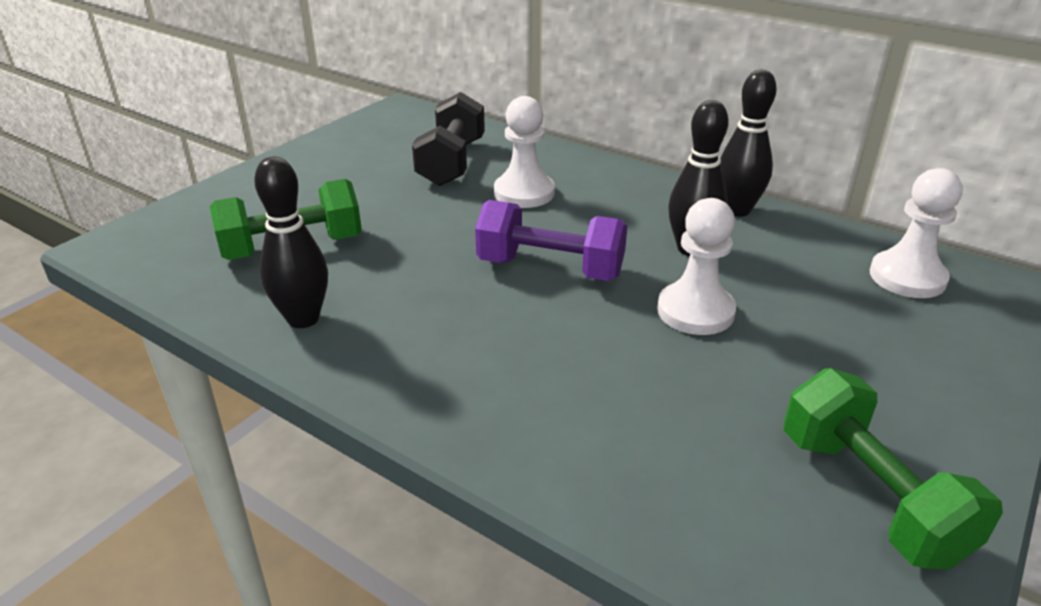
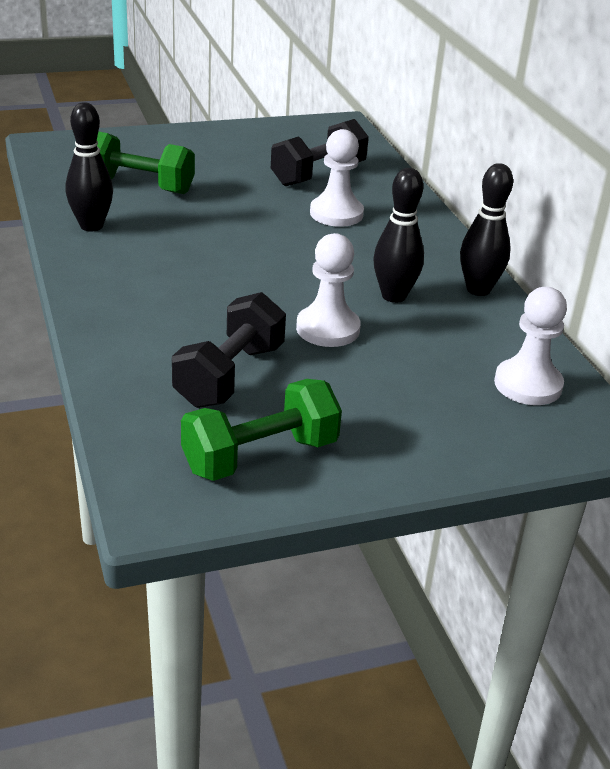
camera: 35 degrees right, 0 degrees up
purple dumbbell [475,200,628,281] -> none
green dumbbell [784,368,1003,570] -> green dumbbell turned 45 degrees clockwise [181,379,342,481]
none -> black dumbbell [172,292,286,408]

